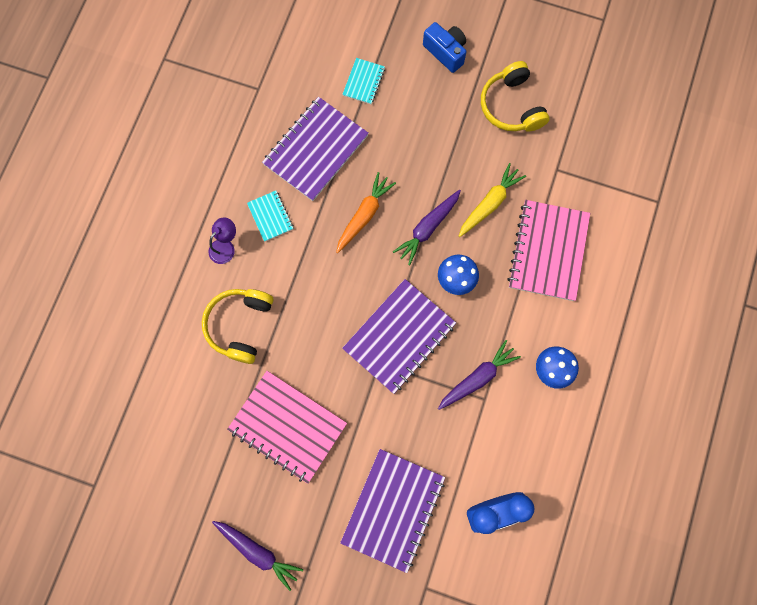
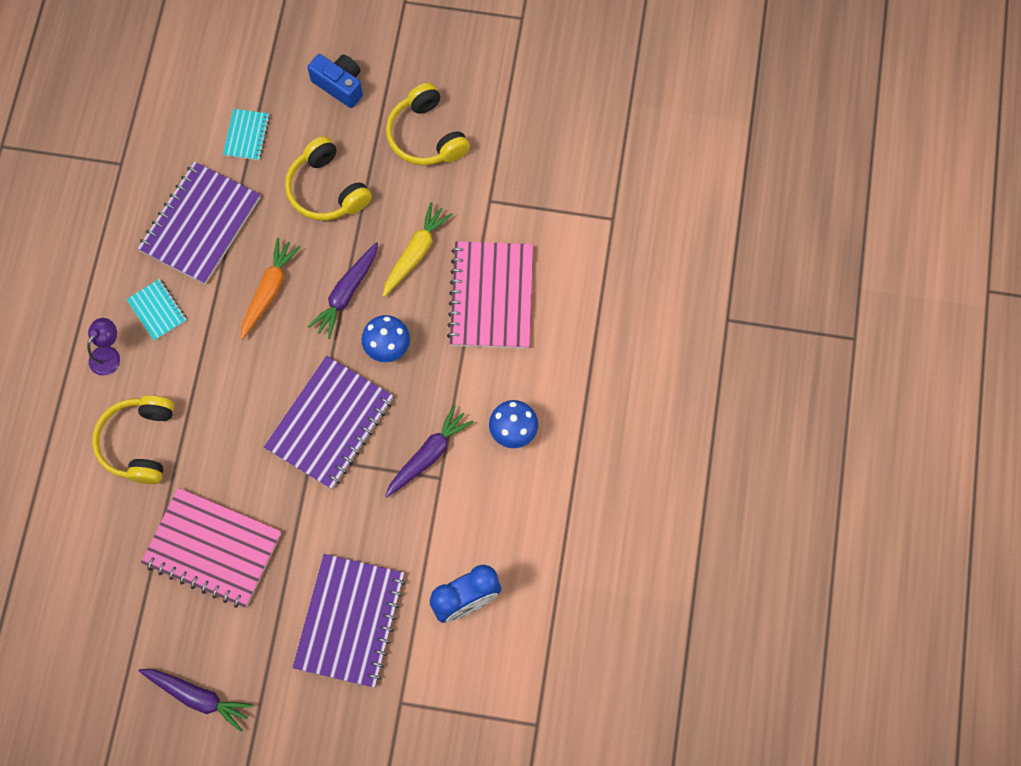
camera: 10 degrees left, 5 degrees down
none -> yellow headphones [285,136,372,221]

